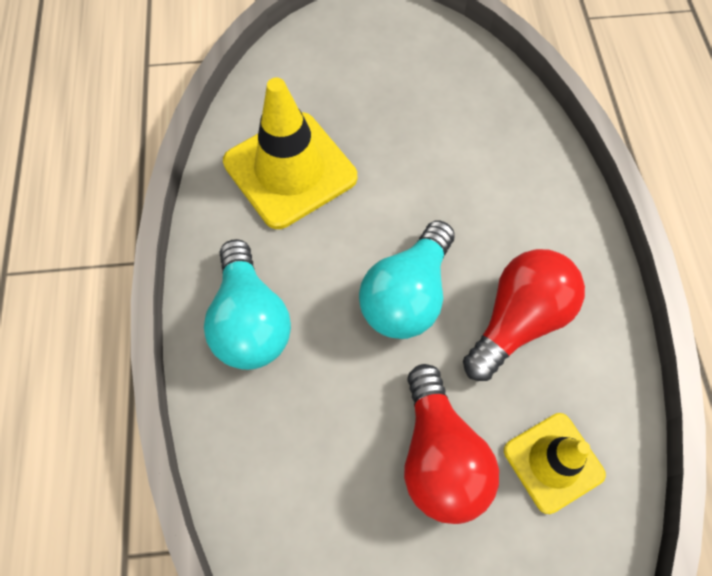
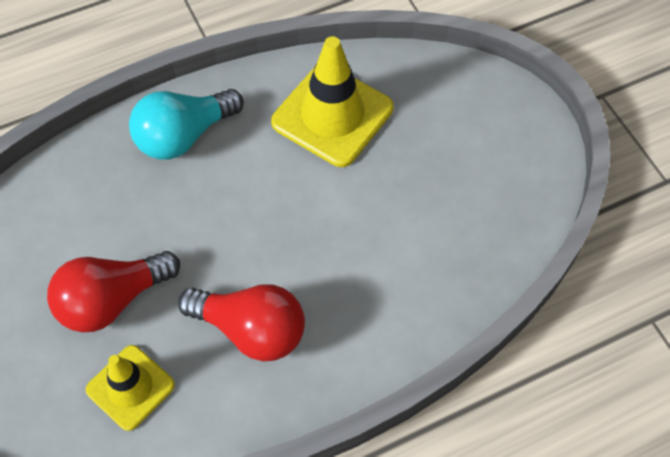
camera: 70 degrees right, 5 degrees down
turquoise light bulb [359,220,455,339] -> none

